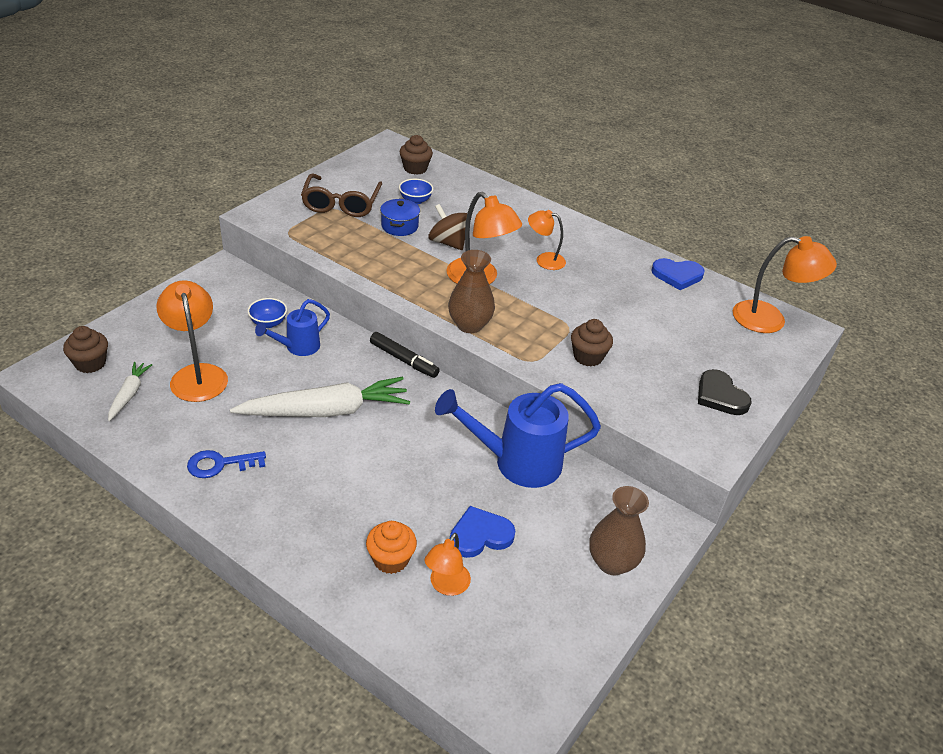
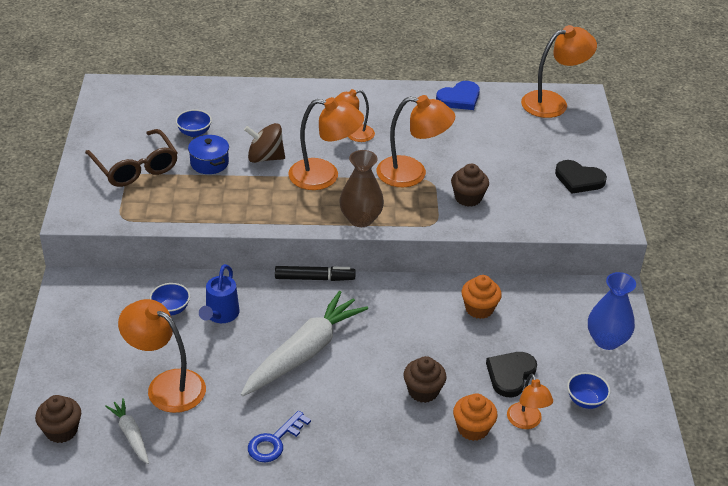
camera: 35 degrees left, 0 degrees up
brown cupcake [400,135,433,175] -> brown cupcake moved to [403,356,447,403]
blue watering can [435,383,601,488] -> orange cupcake [462,275,502,319]
blue heart [450,506,515,558] -> black heart [486,352,537,397]
brown vase [589,486,649,575] -> blue vase [588,272,636,350]
none -> orange lamp [376,95,455,187]
none -> blue bowl [567,372,610,409]

